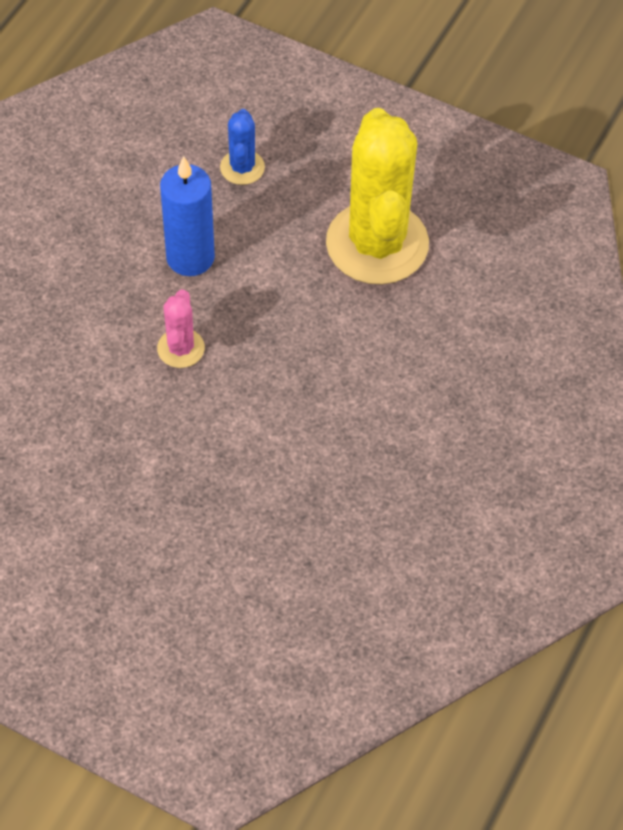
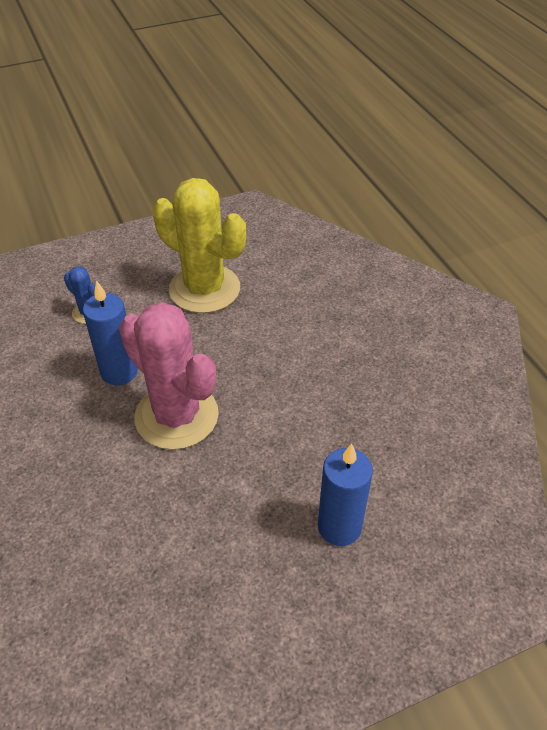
camera: 50 degrees left, 10 degrees down
pink cactus [157,289,205,368] -> pink cactus [119,302,219,450], size x2.25
none -> blue candle [318,443,373,546]

